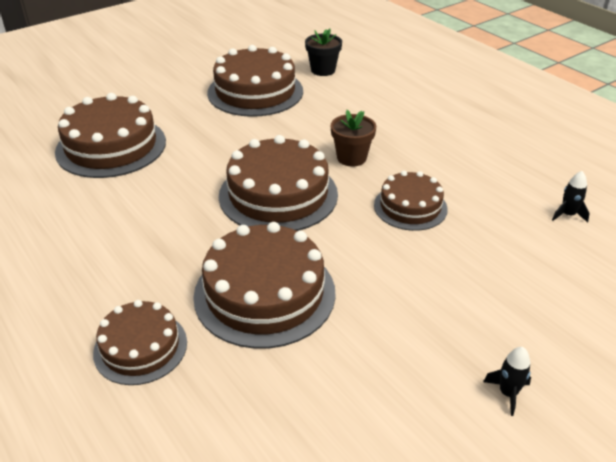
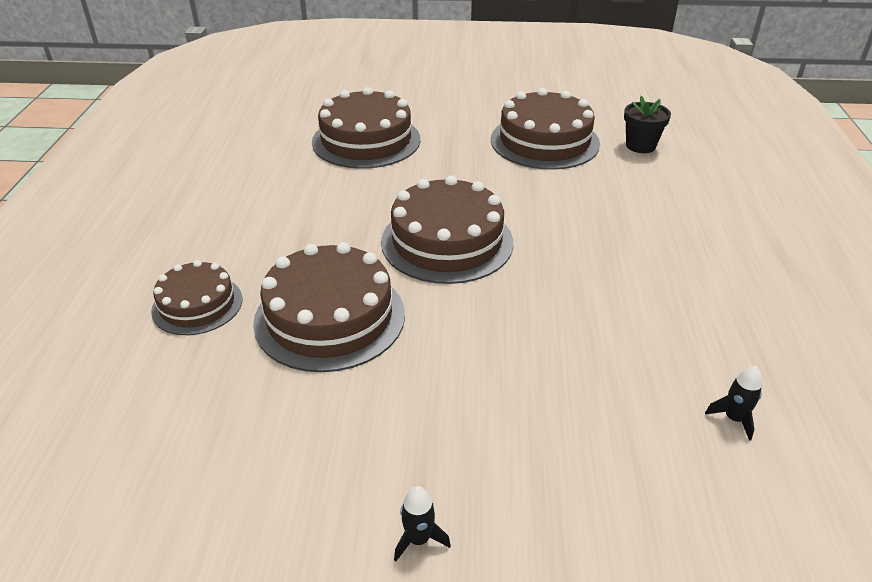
camera: 40 degrees right, 0 degrees up
brown flower pot [331,110,376,167] -> none
brown cake [374,171,448,231] -> none

